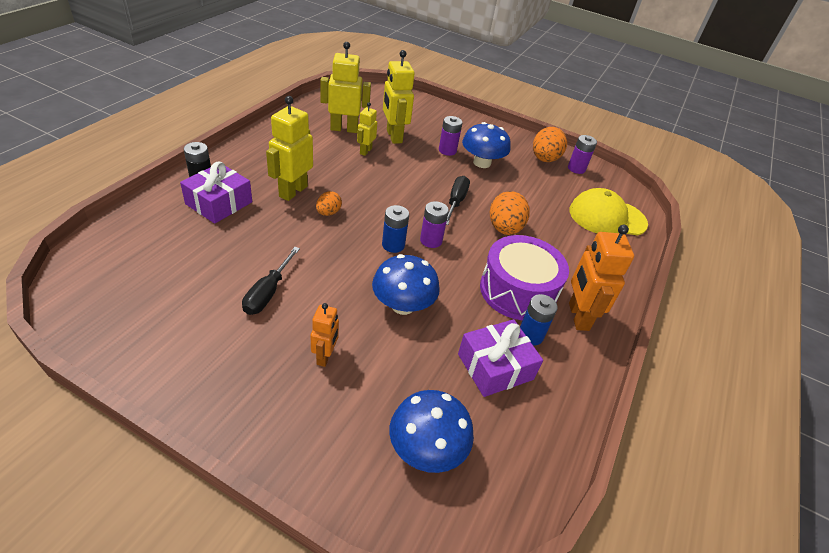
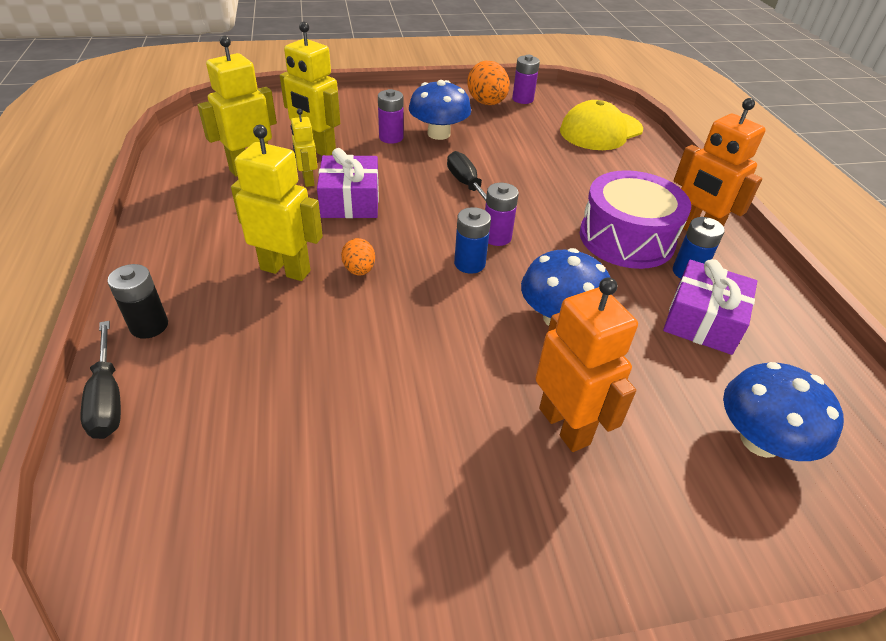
camera: 35 degrees left, 0 degrees up
purple gift [180,161,252,224] -> purple gift moved to [317,148,379,218]
black screwdriver [242,247,300,315] -> black screwdriver moved to [81,321,121,439]
yellow robot [266,96,313,201] -> yellow robot turned 120 degrees clockwise [231,125,323,281]
orange robot [311,303,339,367] -> orange robot [535,277,638,452], size x1.73
orange egg [490,191,530,235] -> none

